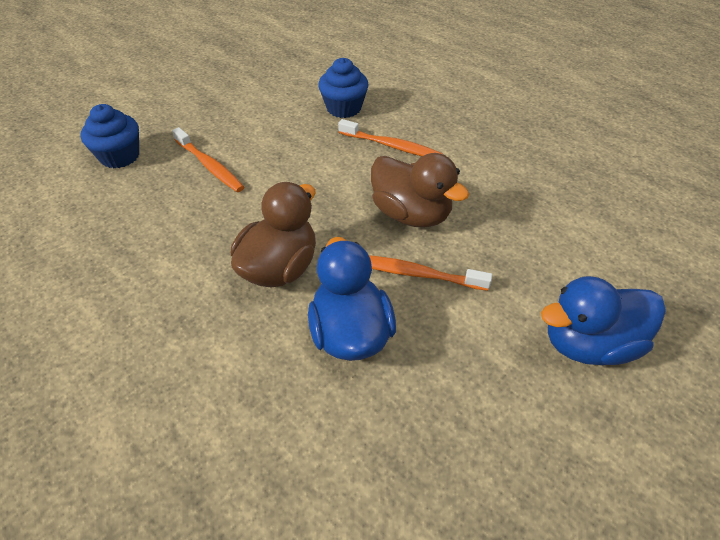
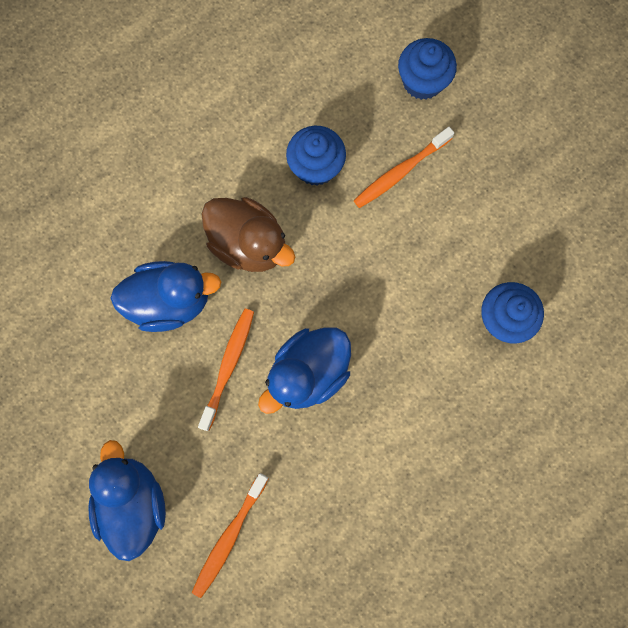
camera: 95 degrees right, 30 degrees up
orange toothbrush [338,119,443,156] -> orange toothbrush moved to [192,473,269,598]
brown duck [371,153,469,228] -> blue duck [258,327,351,414]
none -> blue cupcake [286,126,346,186]

